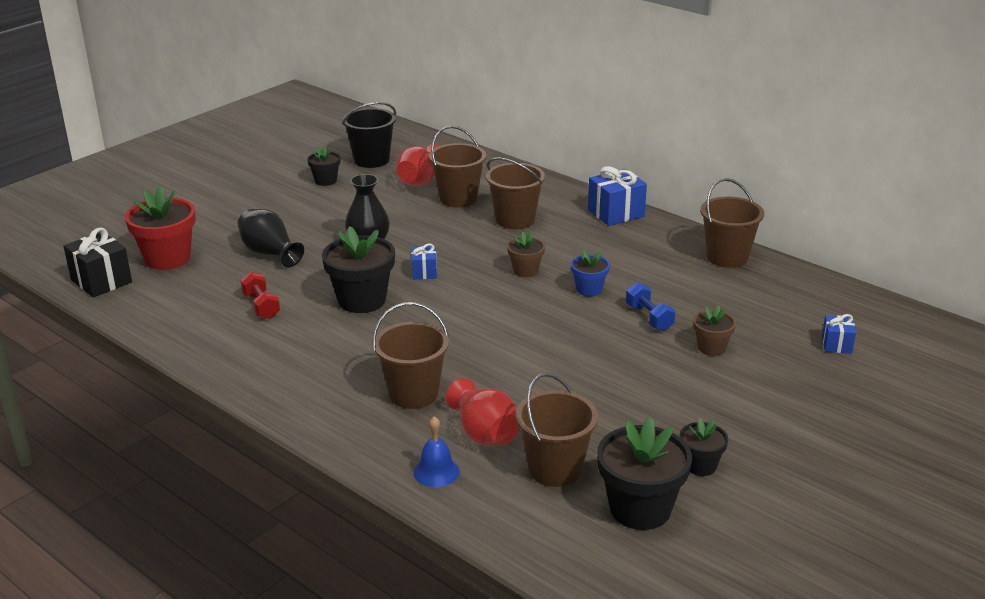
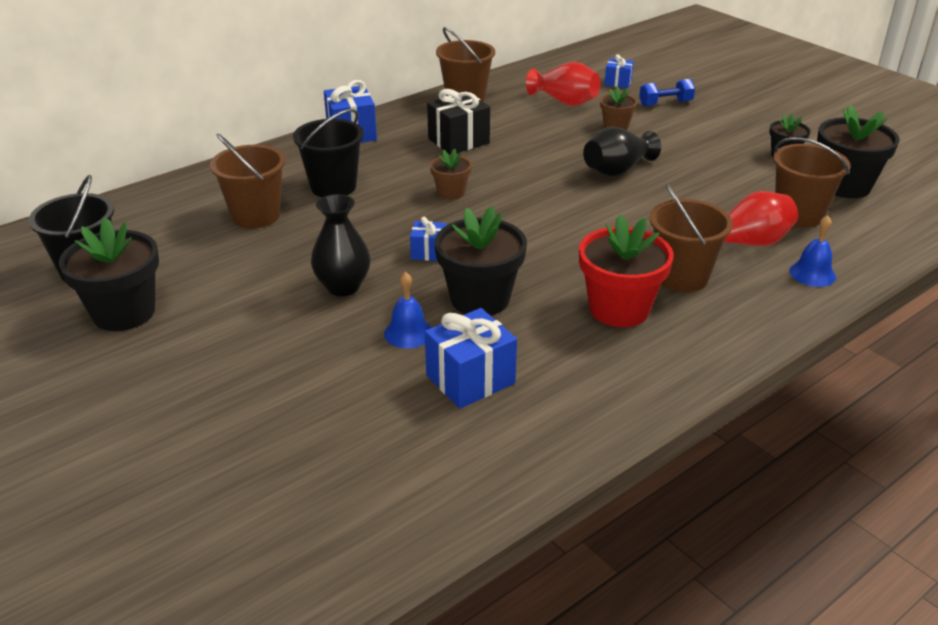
camera: 80 degrees left, 5 degrees up
black gift [64,228,132,297] -> black gift moved to [427,89,490,154]
red flower pot [125,186,196,270] -> red flower pot moved to [579,214,674,327]
black vase [238,209,304,267] -> black vase moved to [583,126,661,176]
red dumbbell [241,272,280,319] -> blue gift [425,308,517,409]
black flower pot [307,146,340,186] -> black flower pot [59,217,159,331], size x1.84
red vase [396,144,439,187] -> red vase moved to [526,62,600,106]
brown bucket [486,157,545,229] -> black bucket [293,109,364,197]
blue flower pot [571,250,610,296] -> none
blue dumbbell [626,282,675,331] -> blue dumbbell moved to [639,79,695,106]
none -> blue bell [384,272,431,348]

